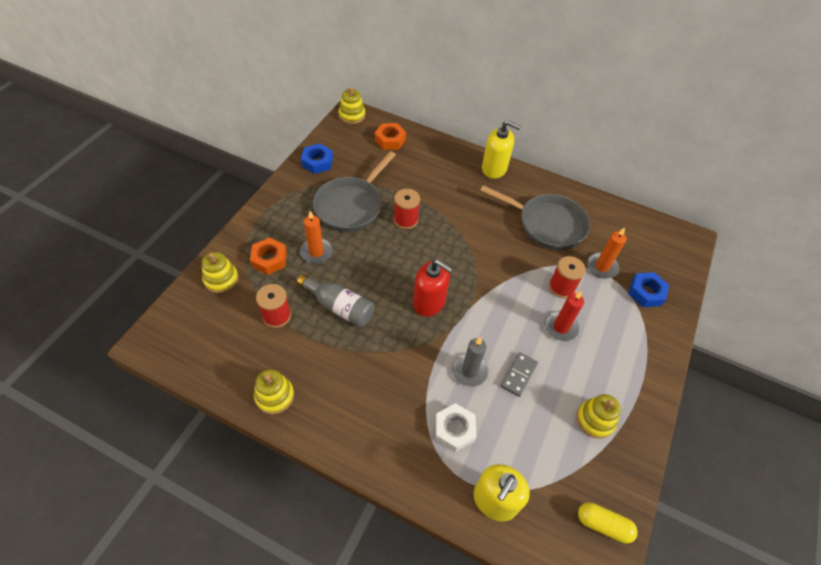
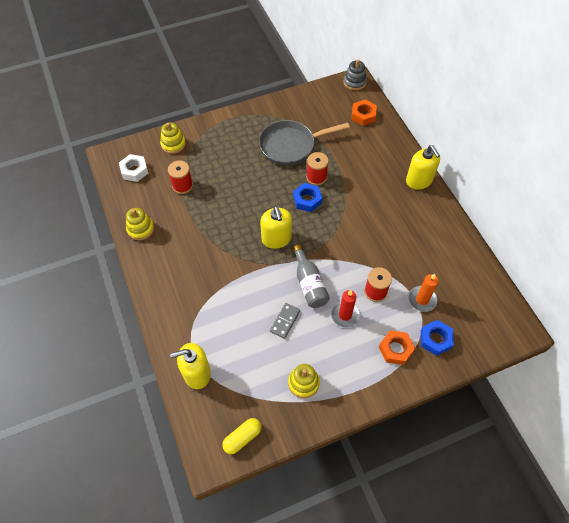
camera: 45 degrees right, 5 degrees up
orange nut [250,238,287,275] -> orange nut moved to [379,330,415,365]
grey bottle [297,274,374,327] -> grey bottle moved to [293,245,330,308]
orange candle [300,211,333,264] -> none
blue nut [301,143,333,174] -> blue nut moved to [293,183,322,212]
yellow stacking toy [338,87,365,124] -> grey stacking toy [343,59,367,91]
red soap dispenser [413,259,453,317] -> yellow soap dispenser [260,206,292,249]
white nut [435,403,477,452] -> white nut moved to [119,154,148,182]
grey candle [452,337,489,387] -> none
grey pan [480,185,590,250] -> none
grey domino [501,352,538,397] -> grey domino turned 45 degrees counterclockwise [270,303,300,339]
yellow capsule [578,502,638,543] -> yellow capsule turned 75 degrees clockwise [222,418,261,454]

